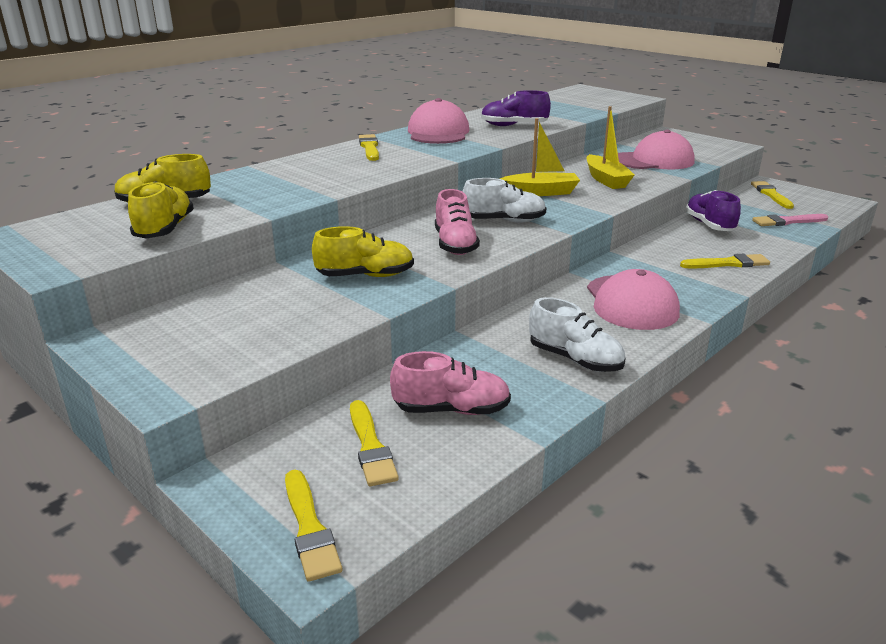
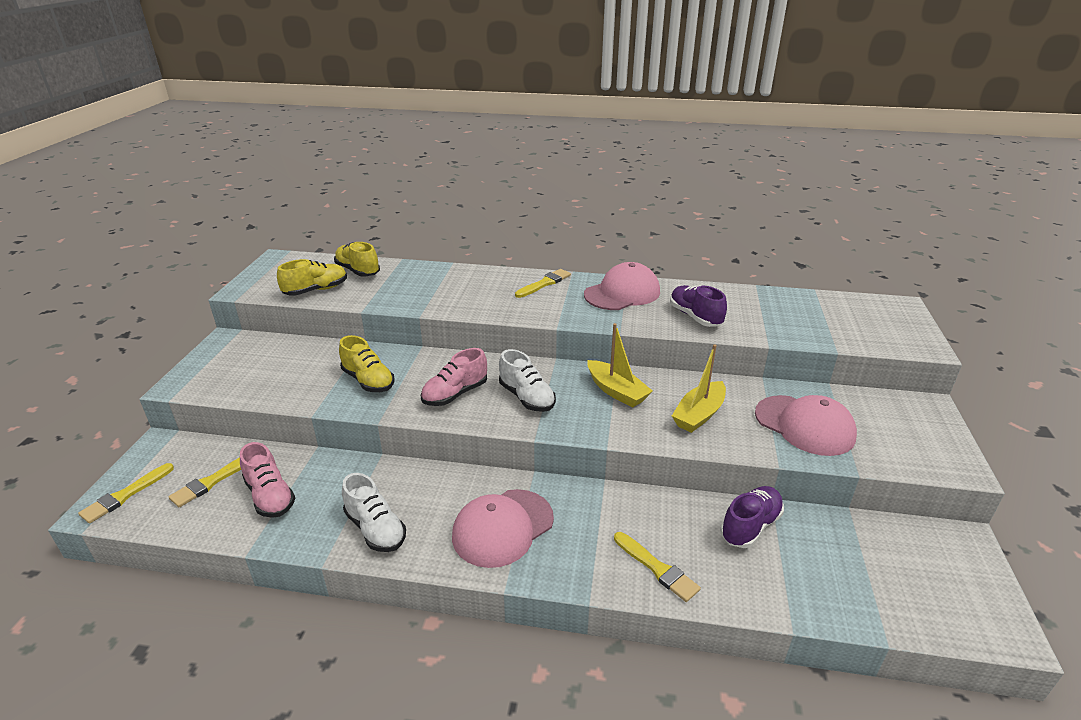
camera: 55 degrees right, 5 degrees up
white shoe [529,297,626,372] -> white shoe turned 45 degrees counterclockwise [342,473,406,552]
yellow brush [751,181,794,209] -> none
pink brush [752,214,828,226] -> none

